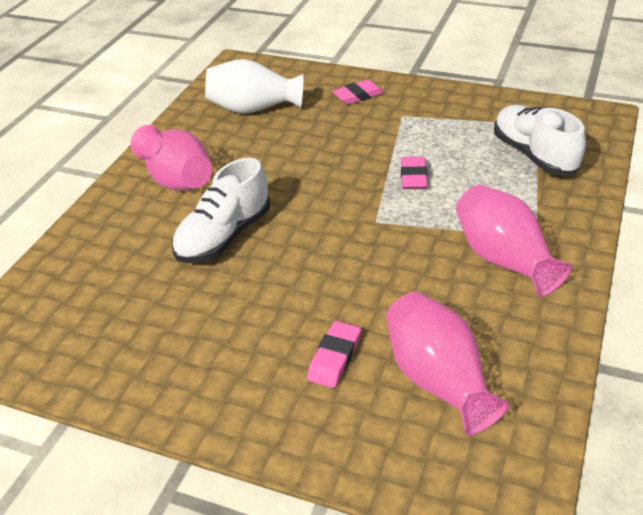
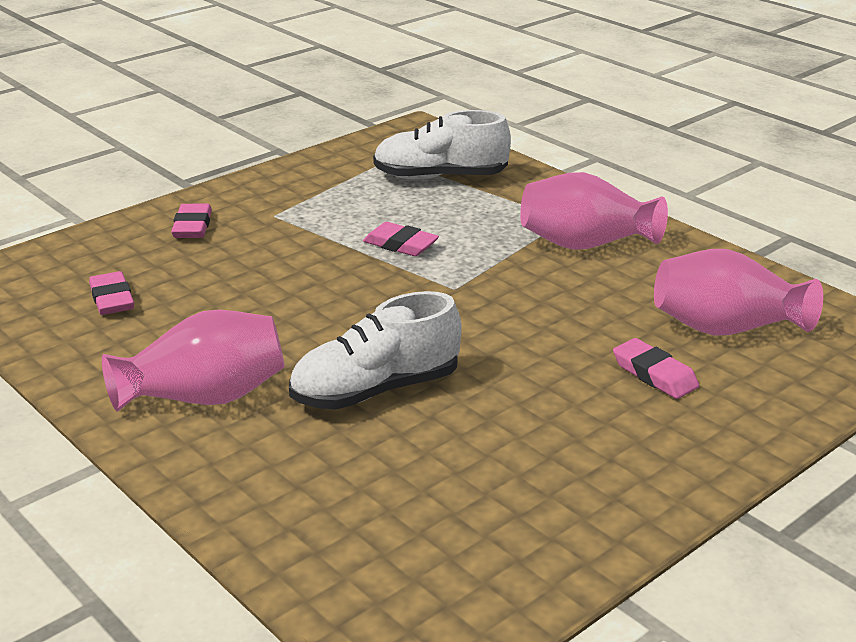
camera: 65 degrees left, 10 degrees down
white shoe [172,158,270,263] -> white shoe turned 90 degrees clockwise [289,291,462,409]
white vase [205,59,303,114] -> pink eraser [89,271,134,315]

